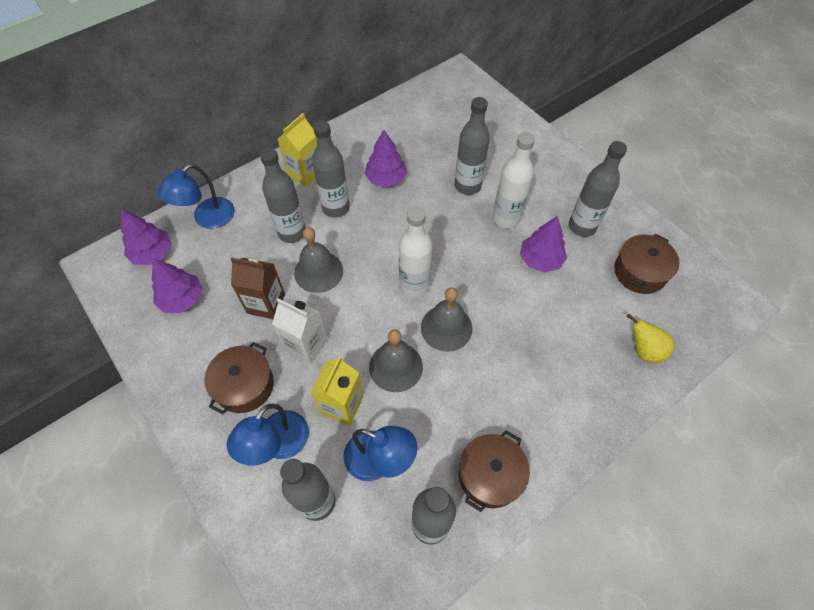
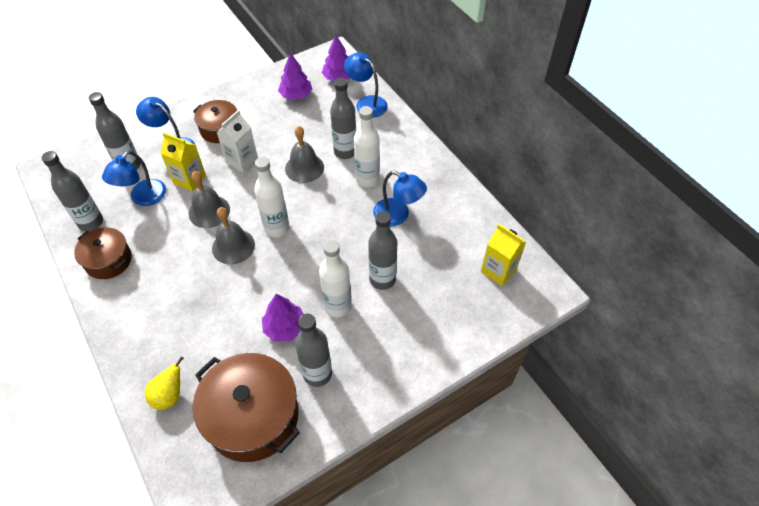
camera: 95 degrees right, 5 degrees down
brown carton [231,257,285,319] -> none
yellow carton [278,113,317,187] -> yellow carton moved to [481,224,526,286]
grey bottle [312,121,350,218] -> white bottle [354,106,380,187]
purple tree [365,130,407,187] -> blue lamp [373,171,427,226]
brown pot [614,234,680,294] -> brown pot [193,353,300,462], size x1.71

